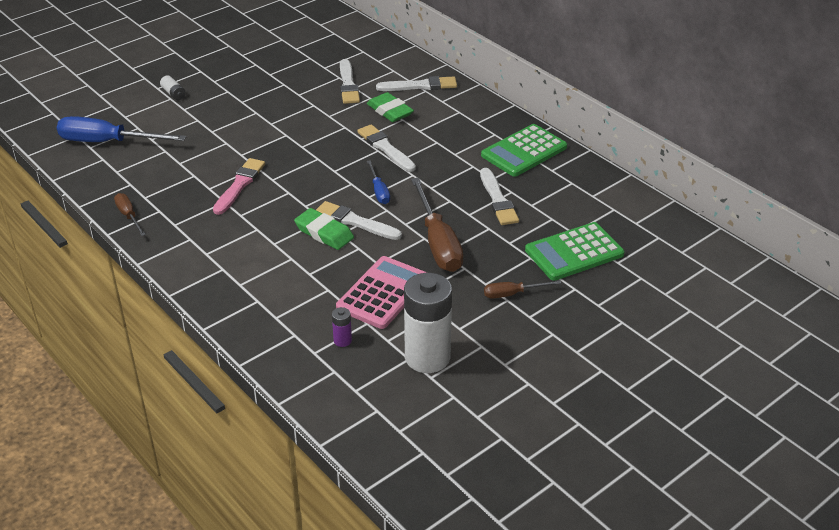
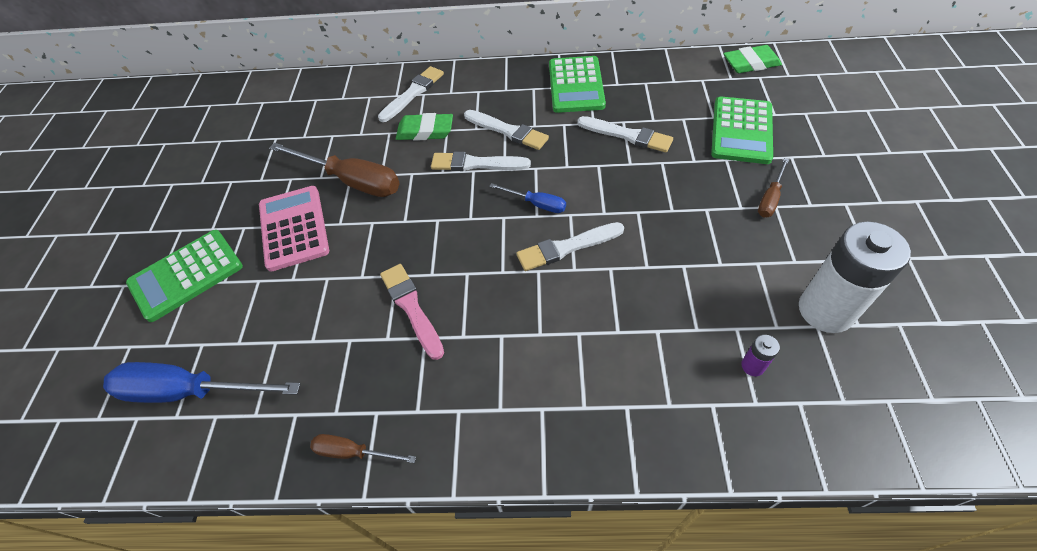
camera: 45 degrees left, 15 degrees up
blue screwdriver [57,116,187,142] -> blue screwdriver turned 45 degrees clockwise [103,362,301,403]
white battery [160,75,186,100] -> green calculator [126,230,243,322]
green eraser [294,208,354,250] -> green eraser moved to [723,45,782,73]
pink calculator [336,256,427,329] -> pink calculator moved to [259,186,329,272]
white brush [340,59,360,104] -> white brush moved to [464,110,549,150]
brown screwdriver [411,178,464,272] -> brown screwdriver moved to [269,143,400,197]

